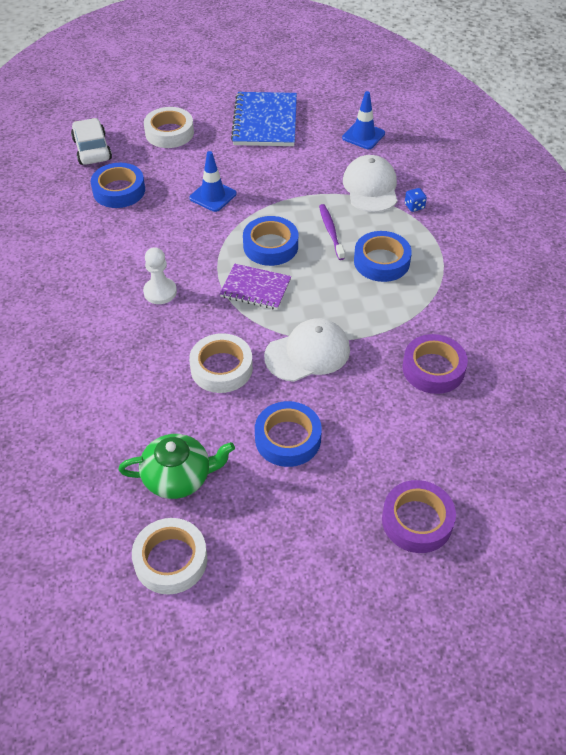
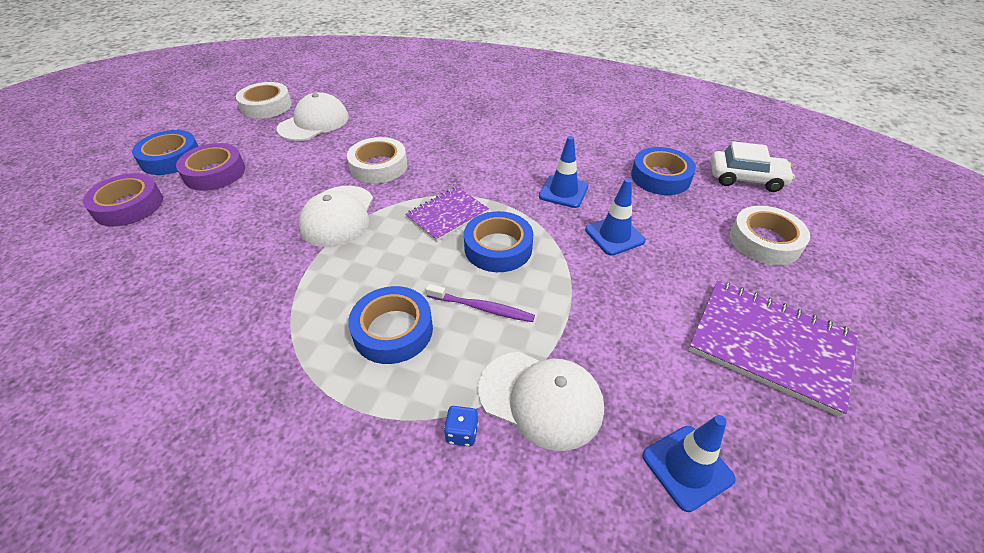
camera: 120 degrees right, 5 degrees down
green teapot [118,434,235,499] -> white cap [277,92,349,141]
white pawn [143,247,177,304] -> none
blue notebook [231,92,297,146] -> purple notebook [689,280,858,417]
blue tape [255,401,322,467] -> blue tape moved to [132,130,199,175]
purple tape [403,334,468,394] -> purple tape moved to [176,143,245,191]
none -> blue traffic cone [539,136,589,208]

